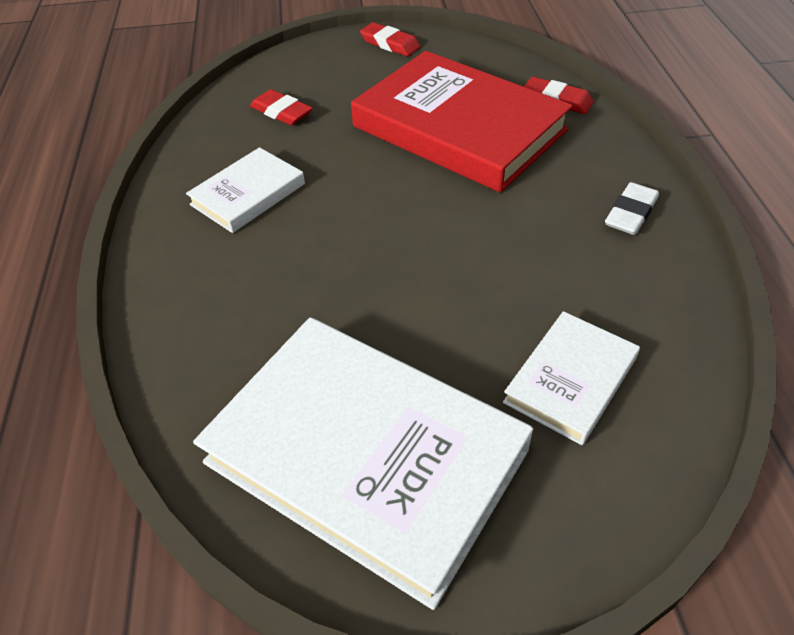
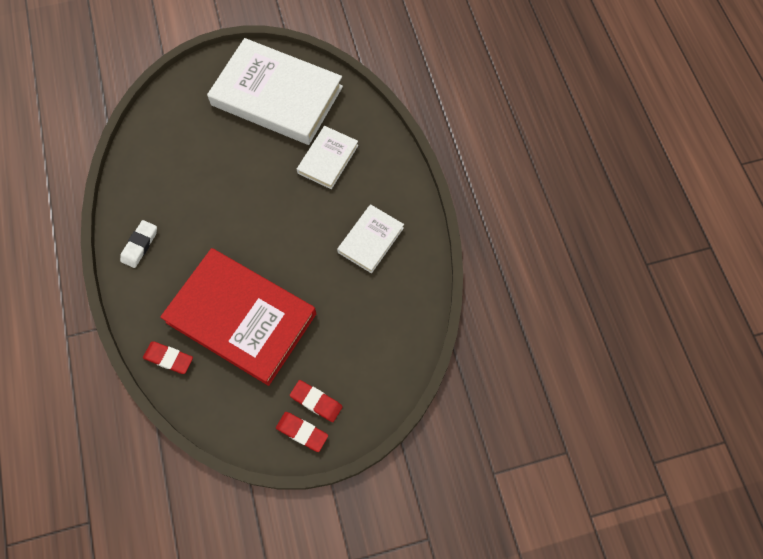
camera: 170 degrees right, 20 degrees up
red eraser [250,89,313,125] -> red eraser moved to [290,380,343,422]
white book [503,311,640,445] -> white book moved to [297,126,358,189]

